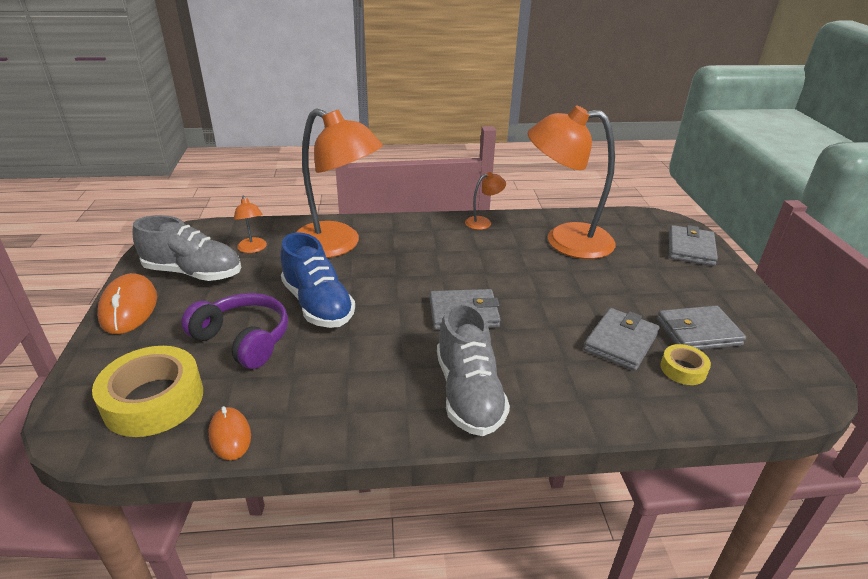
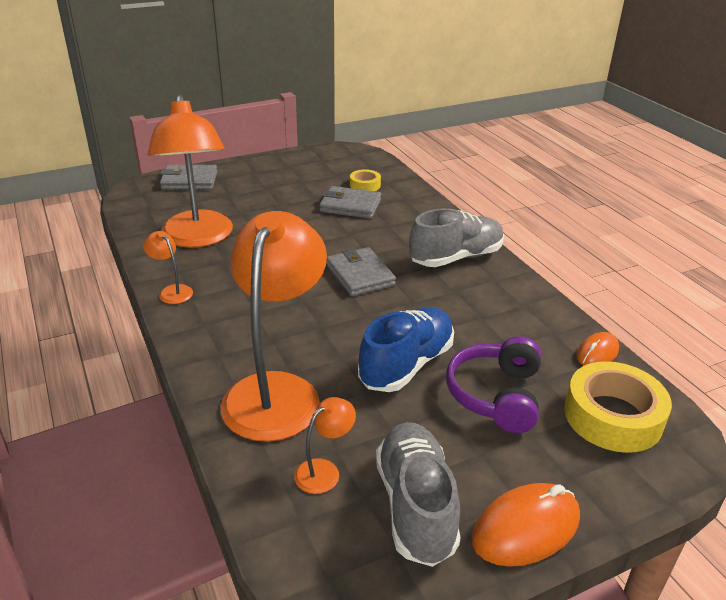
camera: 110 degrees left, 0 degrees up
grey wallet [657,305,746,350] -> none

